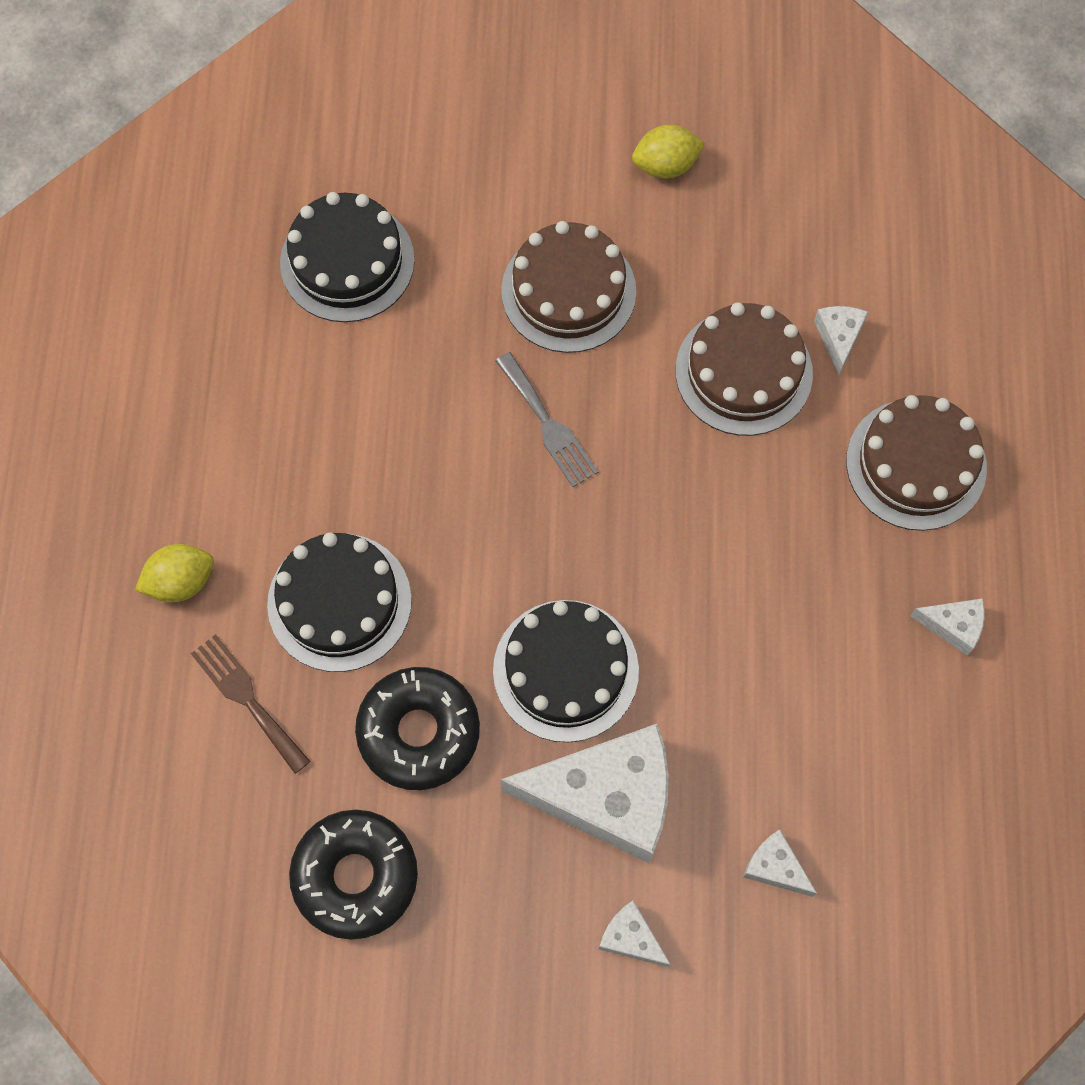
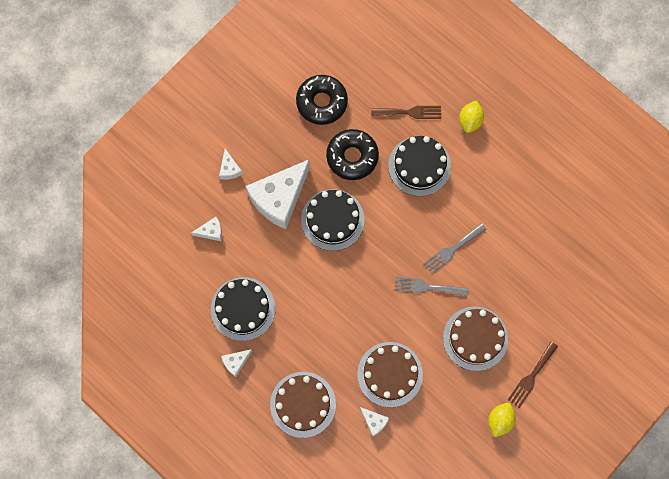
camera: 130 degrees right, 5 degrees up
black cake [280,192,415,322] -> black cake moved to [211,277,275,341]
white cheese [599,901,671,967] -> white cheese turned 90 degrees clockwise [219,149,243,180]
none -> grey fork [424,223,487,274]
none -> brown fork [508,342,558,408]

